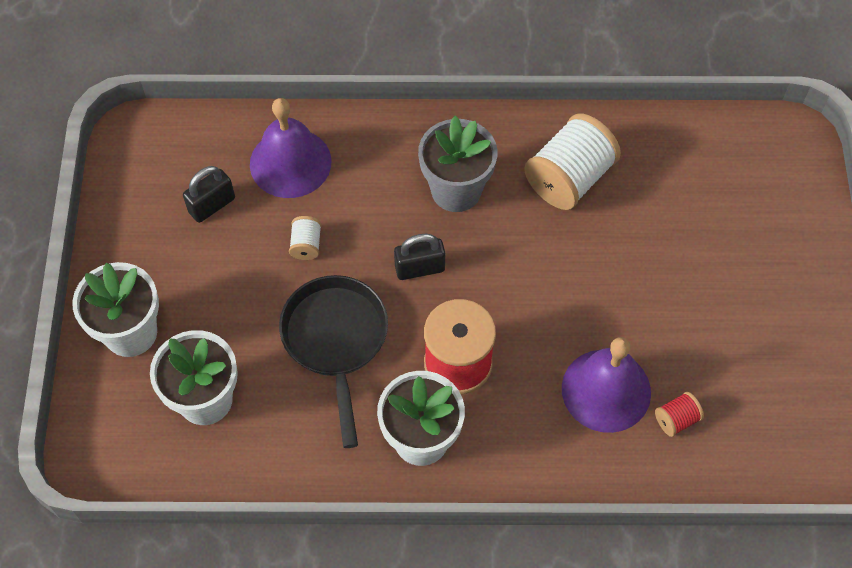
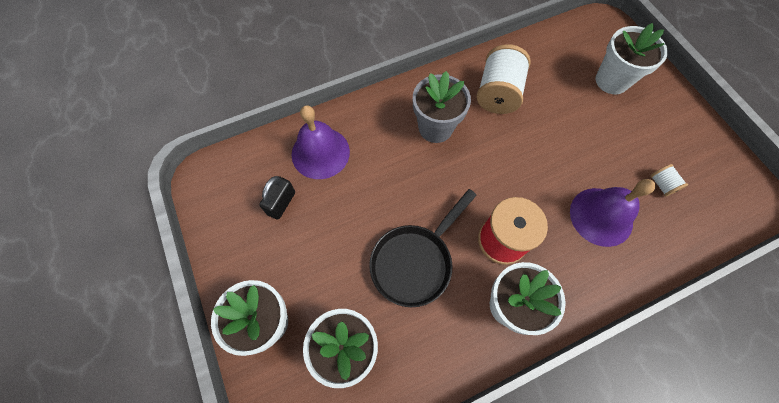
camera: 25 degrees left, 5 degrees up
black pan [279,275,388,448] -> black pan turned 105 degrees counterclockwise [369,189,477,307]
white spool [289,216,322,260] -> white spool moved to [650,164,688,196]
black padlock [394,234,445,280] -> none
red spool [655,392,704,437] -> none
none -> white flower pot [595,23,668,94]

